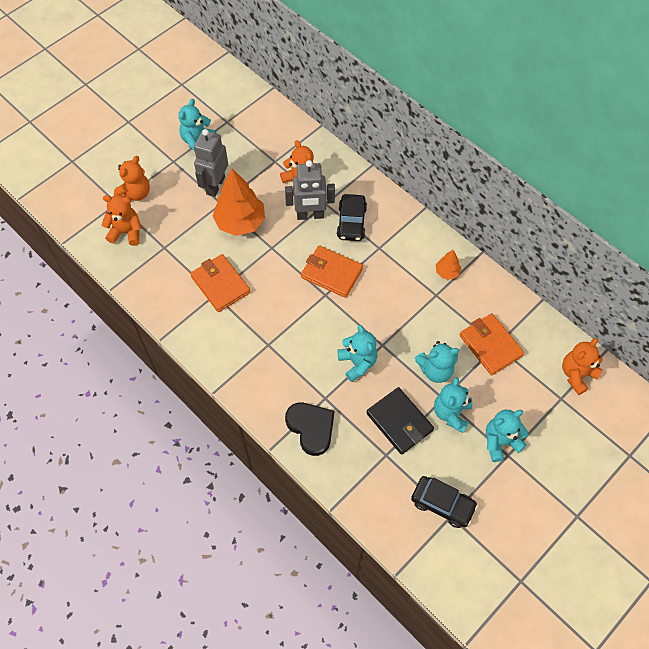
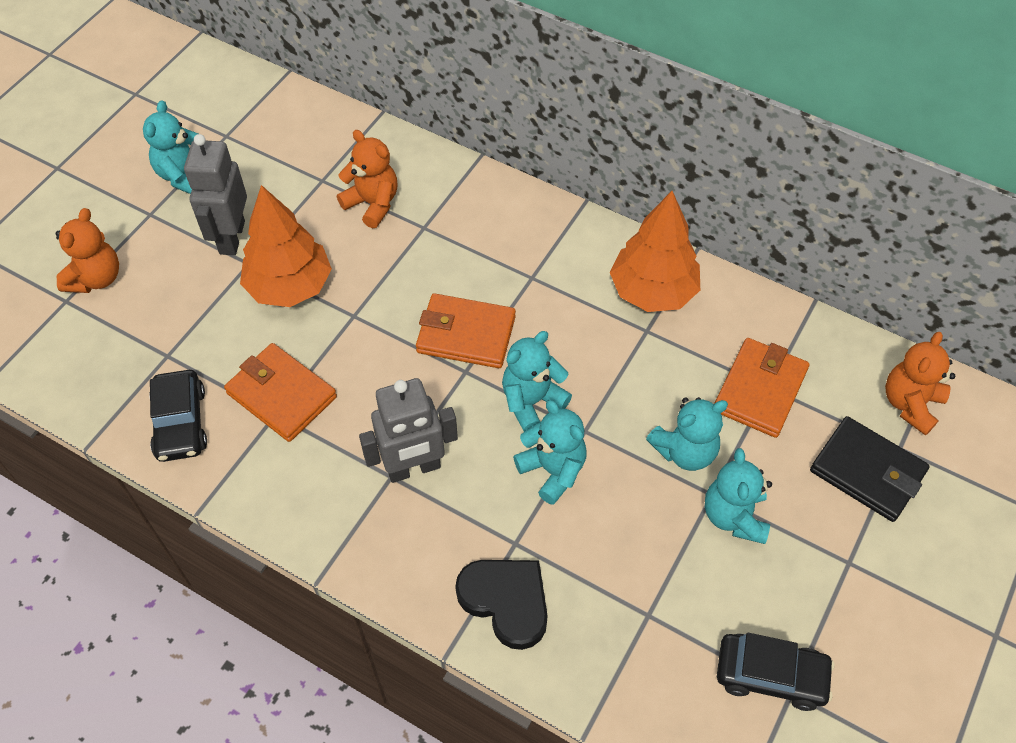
camera: 15 degrees left, 5 degrees down
orange teddy bear [102,195,142,246] -> none
grey robot [285,160,335,220] -> grey robot moved to [359,378,458,483]
black car [336,194,367,241] -> black car moved to [149,370,207,462]
black wallet [366,387,434,455] -> black wallet moved to [810,416,930,522]
orange tree [436,250,461,280] -> orange tree [610,191,700,312], size x2.09
orange wallet [460,313,524,375] -> orange wallet turned 75 degrees clockwise [714,338,809,438]
turquoise teddy bear [486,410,528,462] -> turquoise teddy bear moved to [502,331,572,432]

